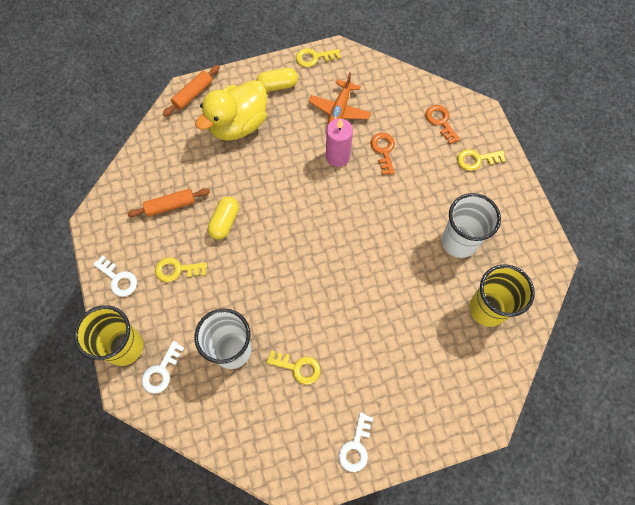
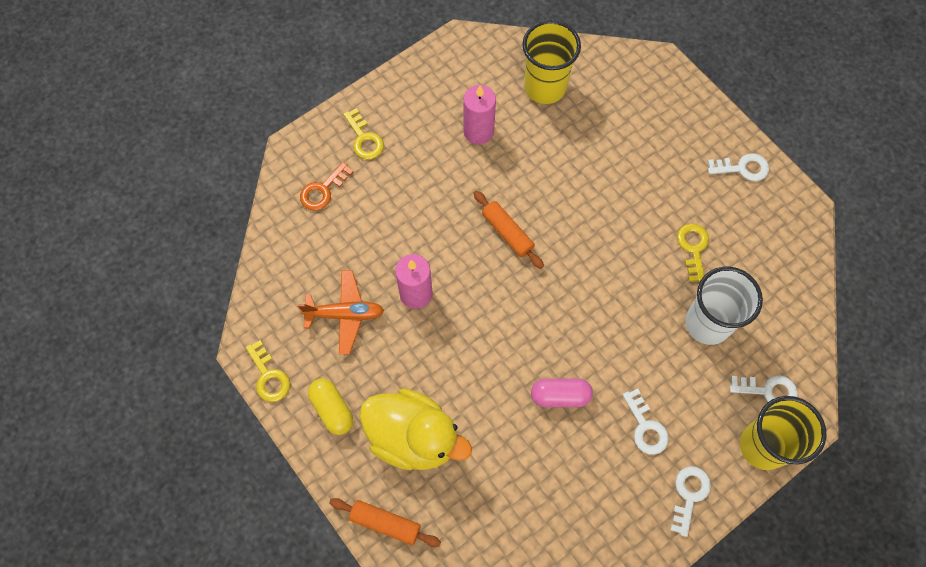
camera: 110 degrees left, 0 degrees up
orange rolling pin [127,188,210,217] -> orange rolling pin moved to [473,191,544,269]
yellow key [155,257,207,282] -> white key [623,389,669,455]
yellow capsule [208,197,239,240] -> pink capsule [531,379,593,407]
orange key [371,133,395,175] -> none
white cup [442,193,501,258] -> pink candle [463,85,496,145]

